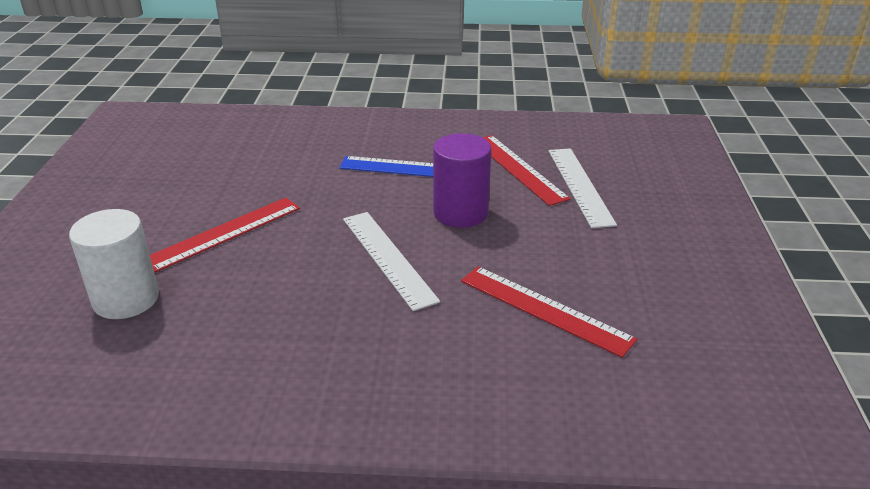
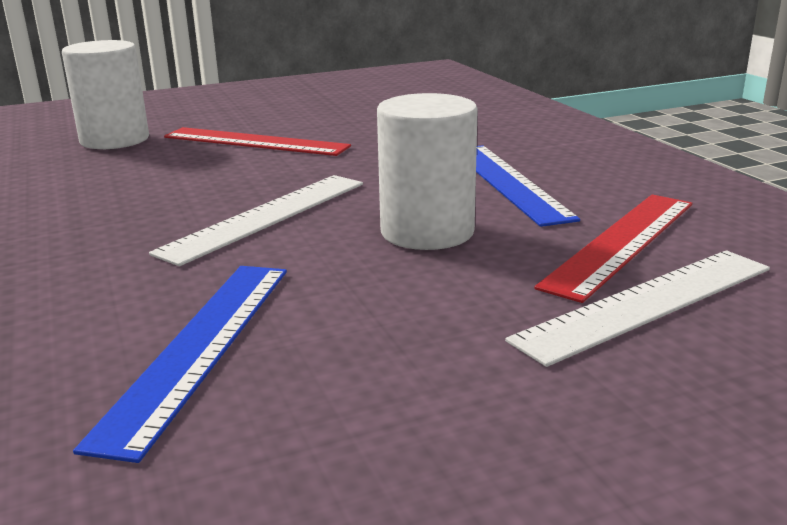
camera: 65 degrees right, 10 degrees down
purple cylinder [433,133,491,228] -> white cylinder [377,93,478,250]
red ruler [461,266,638,358] -> blue ruler [73,266,287,463]

